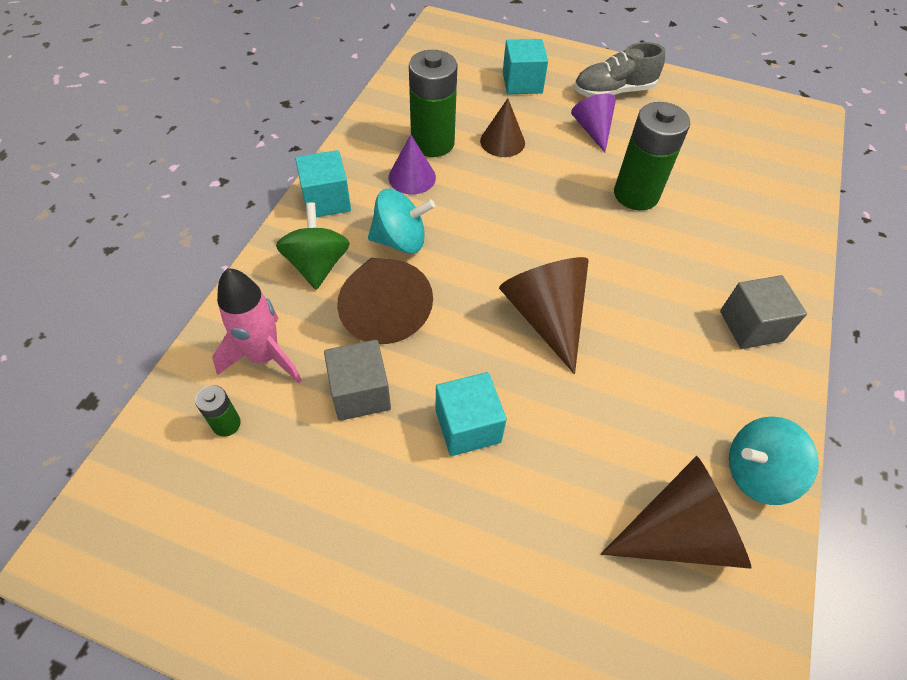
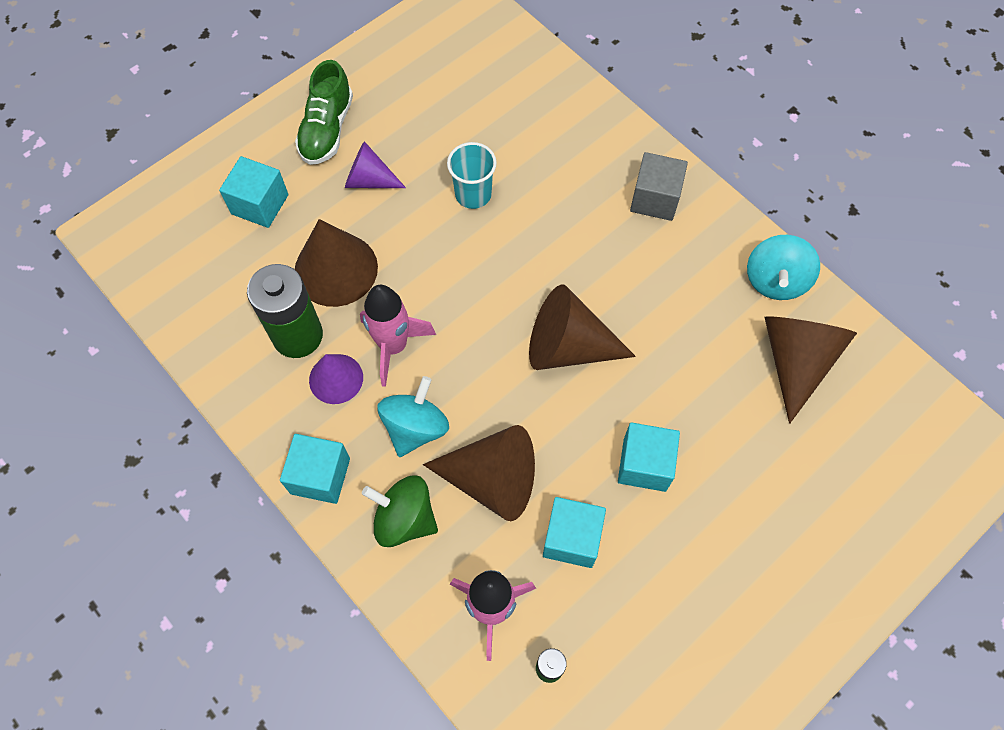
camera: 60 degrees left, 10 degrees up
grey cube [324,340,391,421] -> turquoise cube [543,497,606,568]
brown cone [480,98,525,157] -> brown cone [295,219,378,307], size x1.62
grey shoe [574,42,665,97] -> green shoe [295,60,353,165]
green battery [614,102,690,210] -> turquoise cup [447,142,497,209]
none -> pink rocket [360,285,436,387]

